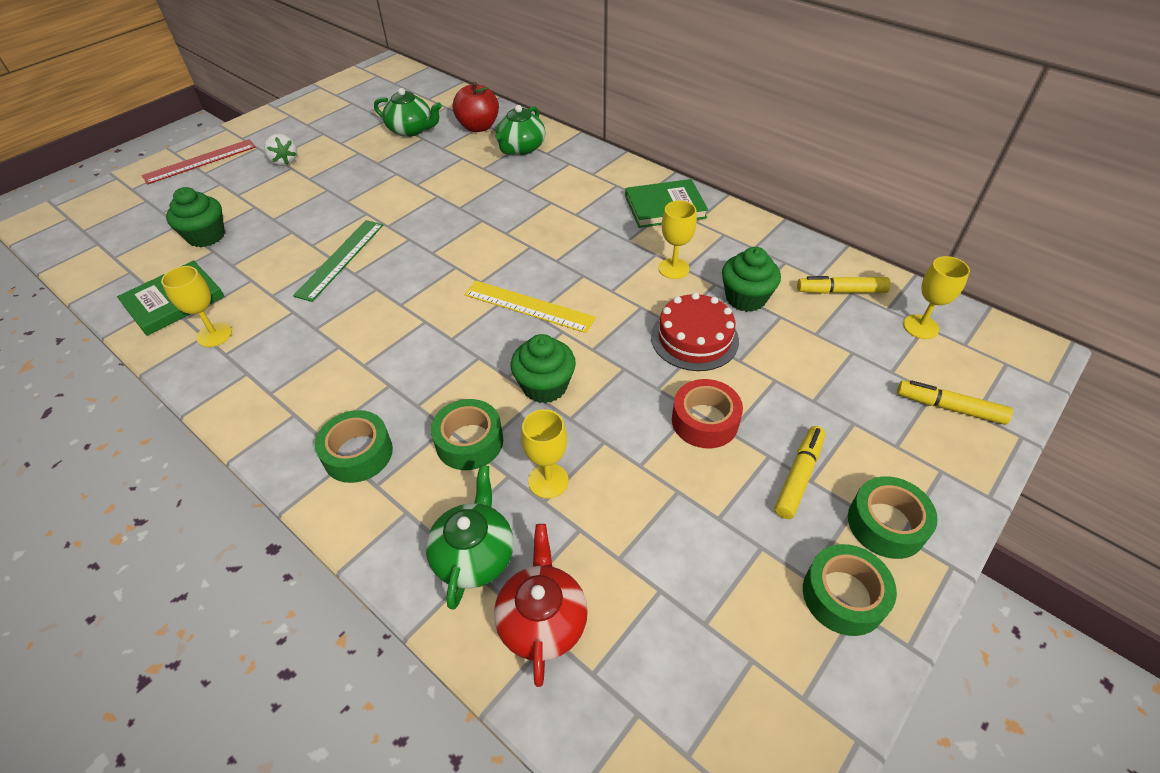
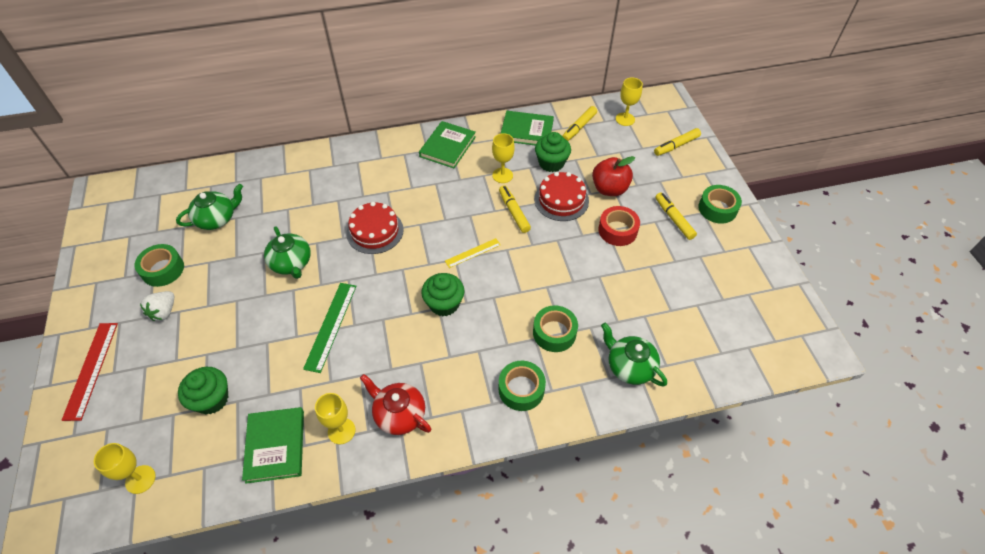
camera: 55 degrees left, 5 degrees up
white strawberry [264,134,297,166] -> white strawberry turned 105 degrees clockwise [140,291,174,321]
green ruler [293,220,383,302] -> green ruler turned 45 degrees clockwise [303,283,356,373]
red apple [453,82,499,132] -> red apple moved to [592,156,635,196]
yellow ruler [464,281,596,333] -> yellow ruler [445,238,501,268], size x0.61
red teapot [494,524,588,687] -> red teapot moved to [360,374,431,435]
green teapot [496,105,545,155] -> green teapot moved to [264,226,311,279]
green cupcake [511,334,576,403] -> green cupcake moved to [421,273,464,316]
yellow goblet [521,409,568,498] -> yellow goblet moved to [94,443,156,494]
green tape [803,544,897,636] -> green tape moved to [135,244,184,287]
none -> red cake [346,202,404,254]
none -> yellow marker [499,185,531,233]
none -> green book [501,111,554,145]

